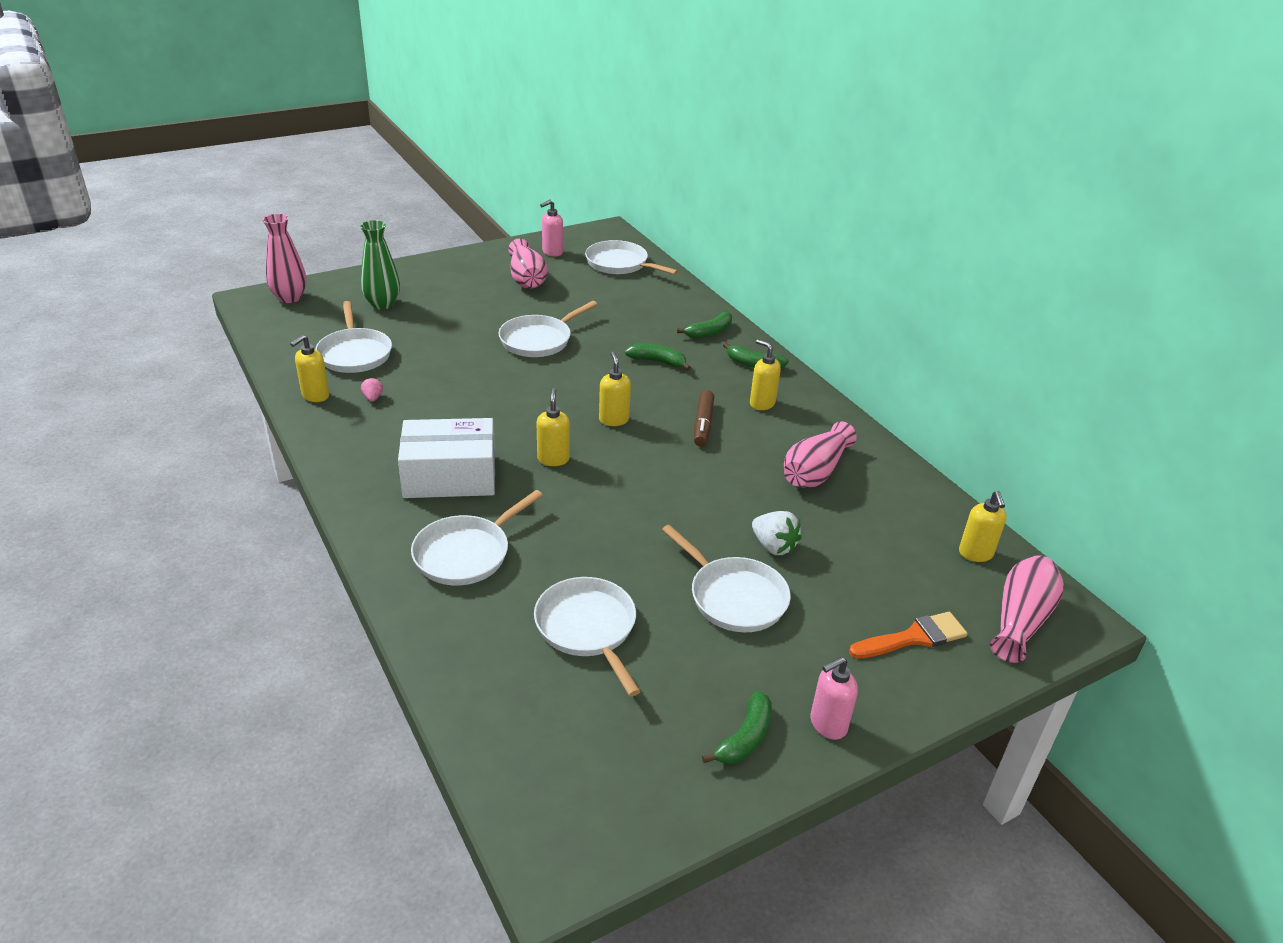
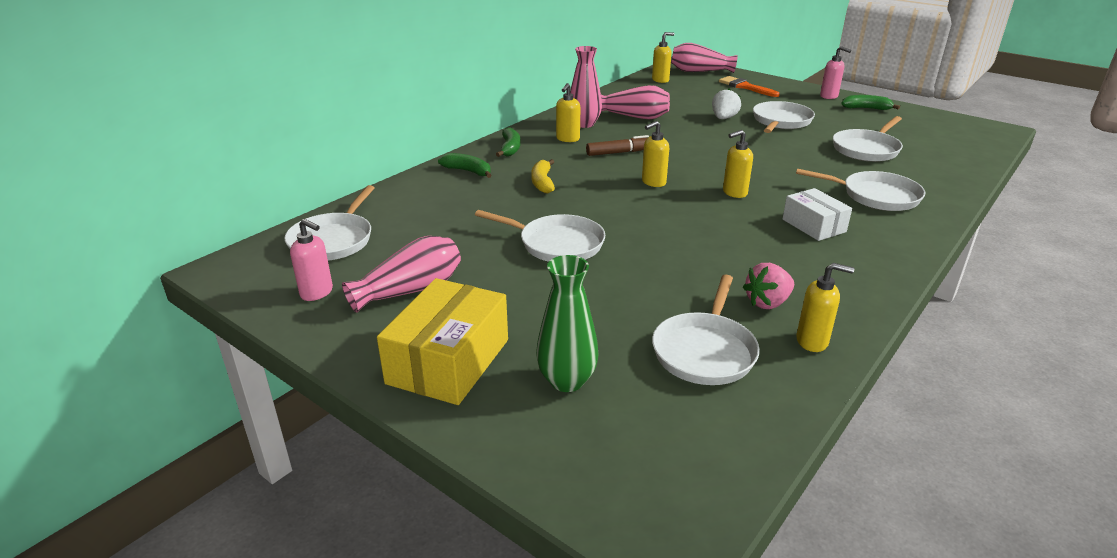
camera: 110 degrees left, 5 degrees down
pink vase [263,214,307,303] -> pink vase moved to [570,46,602,128]
white pan [315,301,392,373] -> white pan turned 150 degrees clockwise [652,275,760,385]
pink strawberry [361,377,383,402] -> pink strawberry [743,263,794,309], size x1.77
white box [398,418,495,498] -> white box [782,188,852,241], size x0.62
green banana [625,343,691,370] -> yellow banana [531,159,555,193]
none -> yellow box [377,278,508,405]

